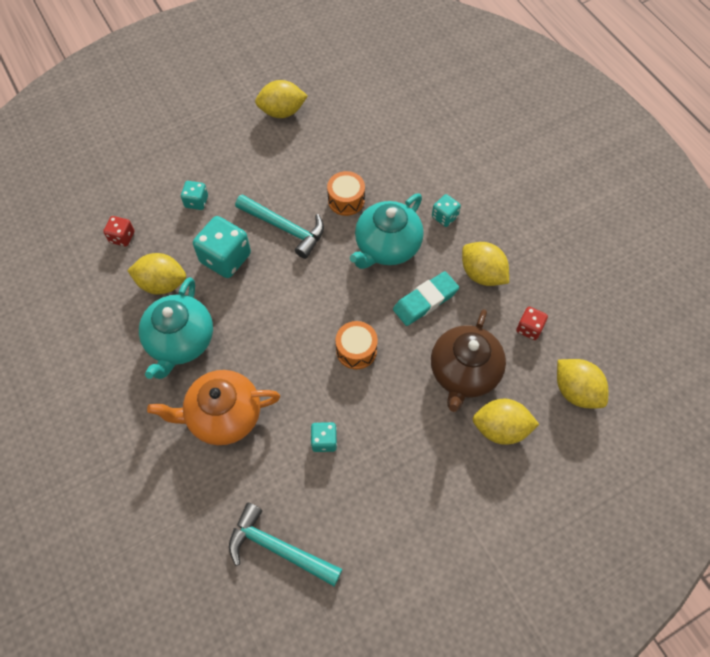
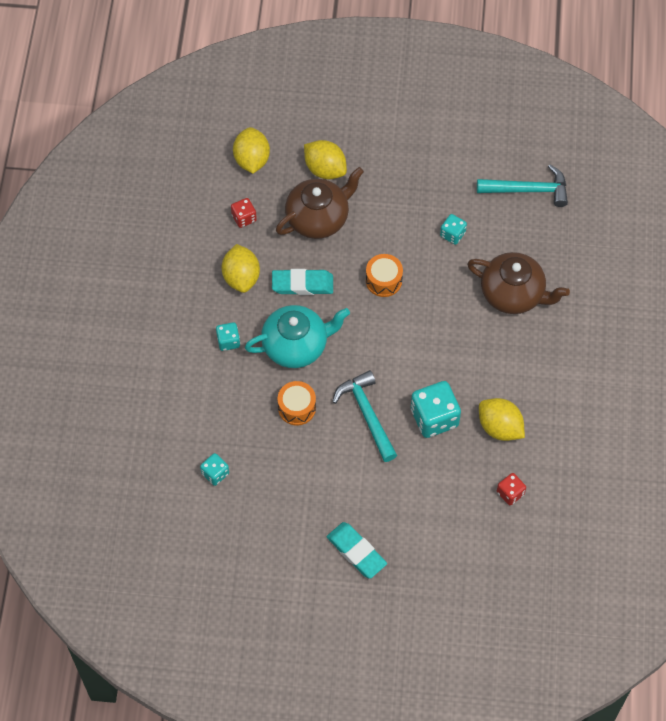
camera: 145 degrees left, 0 degrees up
turquoise teapot [139,277,213,379] -> none
orange teapot [147,370,280,445] -> brown teapot [467,252,570,314]
turquoise dice [181,181,208,210] -> turquoise dice moved to [200,453,229,486]
turquoise hammer [229,503,342,586] -> turquoise hammer turned 60 degrees counterclockwise [477,165,568,207]
yellow lemon [255,80,308,118] -> none
none -> turquoise eraser [327,522,387,579]

